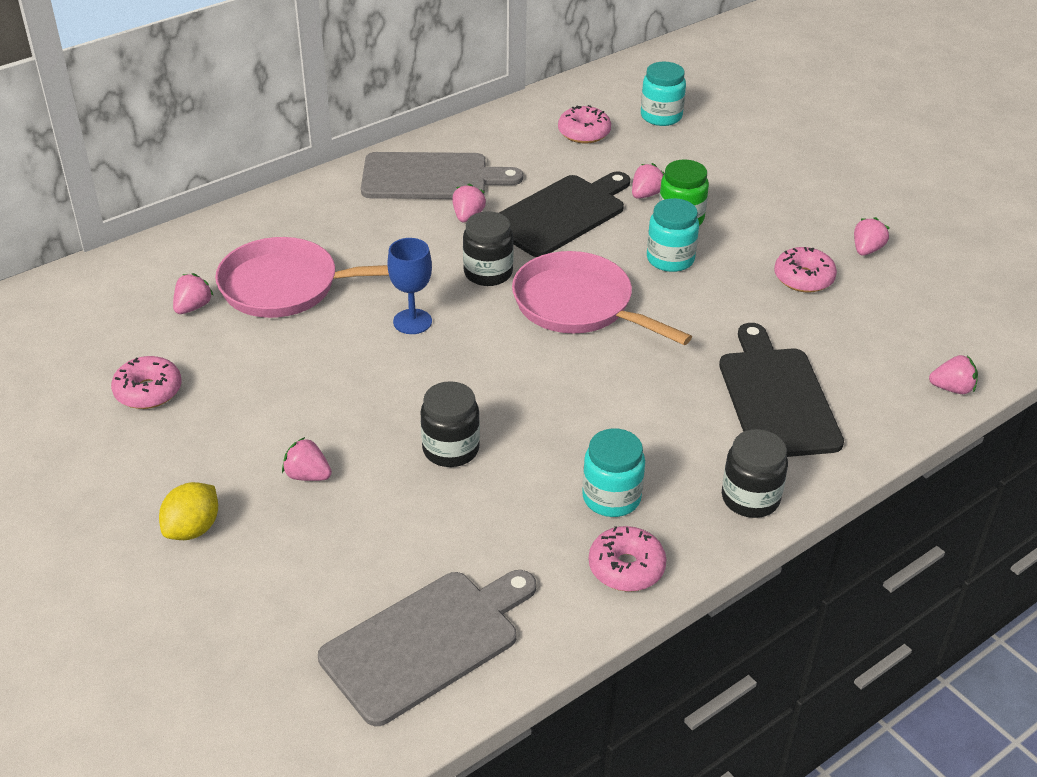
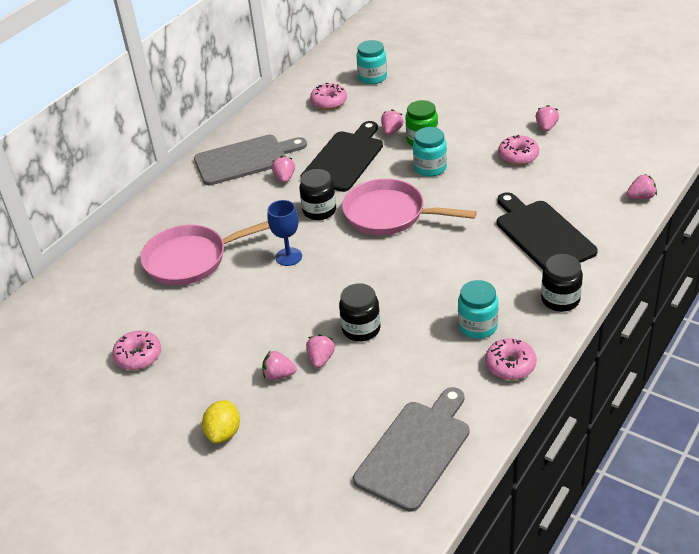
camera: 15 degrees left, 0 degrees up
pink strawberry [173,273,214,314] -> pink strawberry moved to [306,334,335,368]

